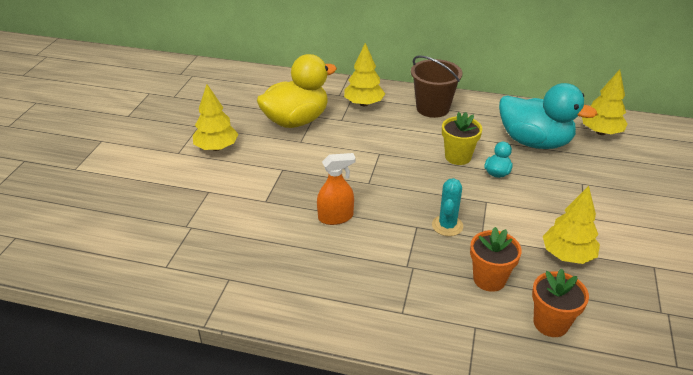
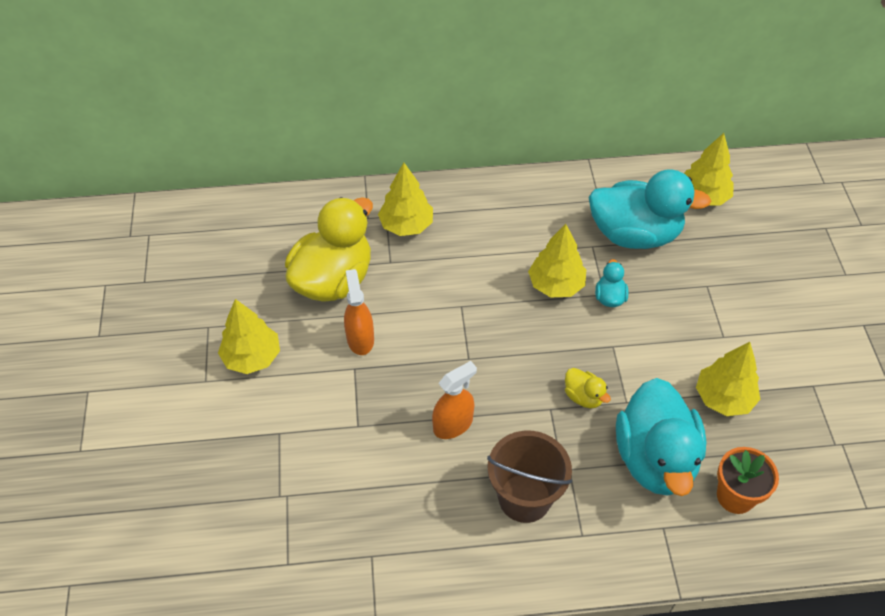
camera: 20 degrees left, 15 degrees up
brown bucket [411,55,463,118] -> brown bucket moved to [487,431,572,523]
turquoise cactus [432,178,463,236] -> yellow duck [565,368,611,408]
yellow flower pot [442,112,482,165] -> yellow tree [528,224,586,297]
orange flower pot [470,227,522,292] -> turquoise duck [616,378,706,496]
none -> orange spray bottle [344,269,374,355]

